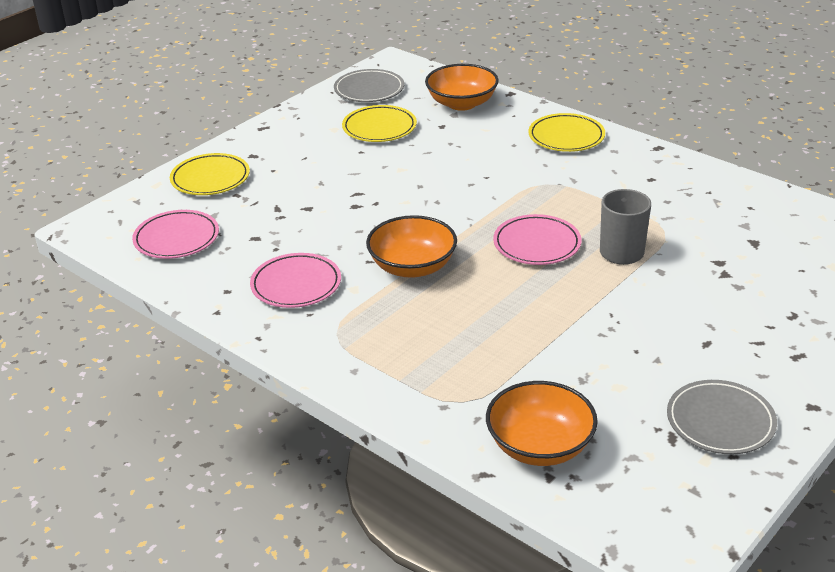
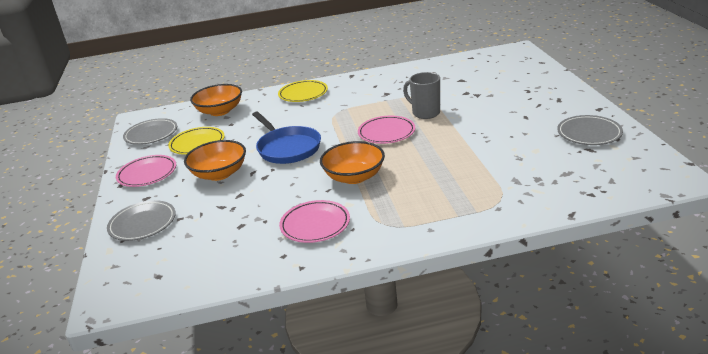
camera: 50 degrees left, 5 degrees down
pink plate [132,210,219,259] -> pink plate moved to [116,155,176,187]
yellow plate [170,153,250,195] -> grey plate [107,200,176,241]
orange bowl [486,381,598,466] -> orange bowl moved to [184,140,246,181]
none -> blue pan [252,112,321,164]

